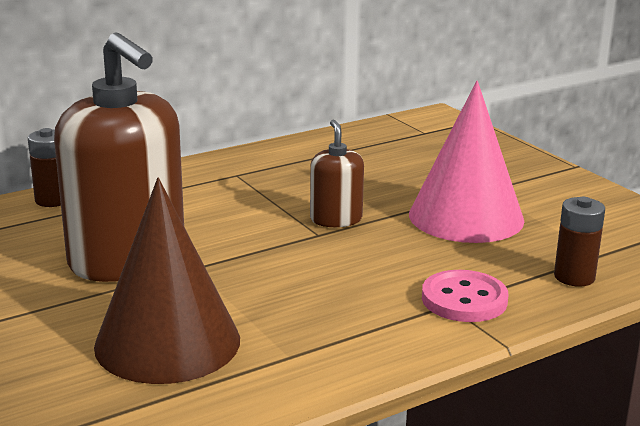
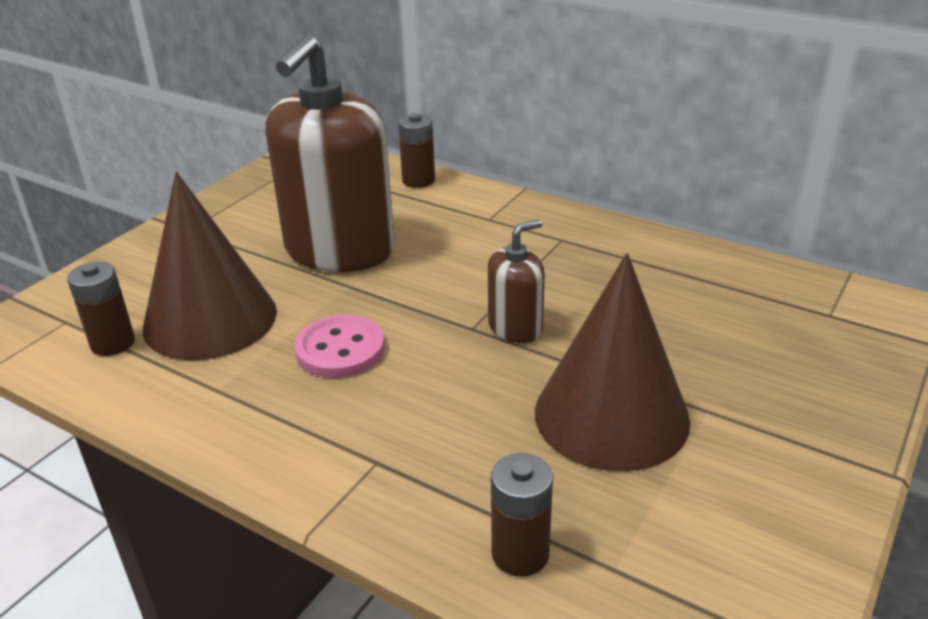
camera: 65 degrees right, 10 degrees up
pink cone [409,81,524,243] -> brown cone [535,253,690,471]
pink button [422,270,509,322] -> pink button moved to [295,315,385,378]
none -> brown battery [67,261,135,356]

